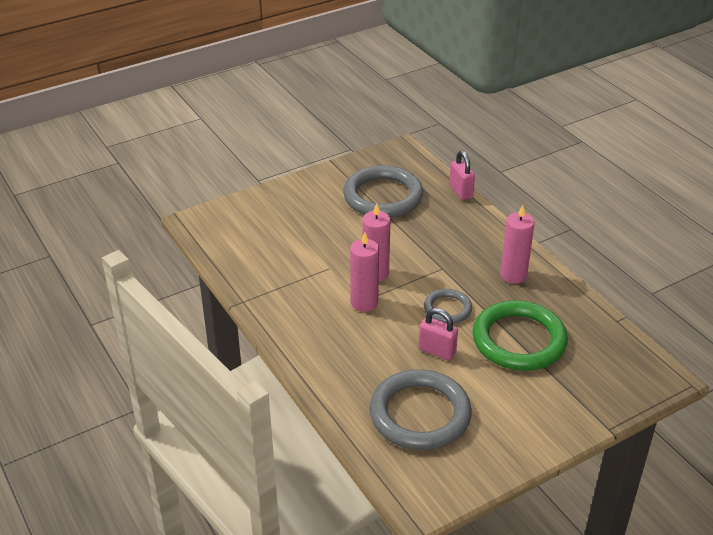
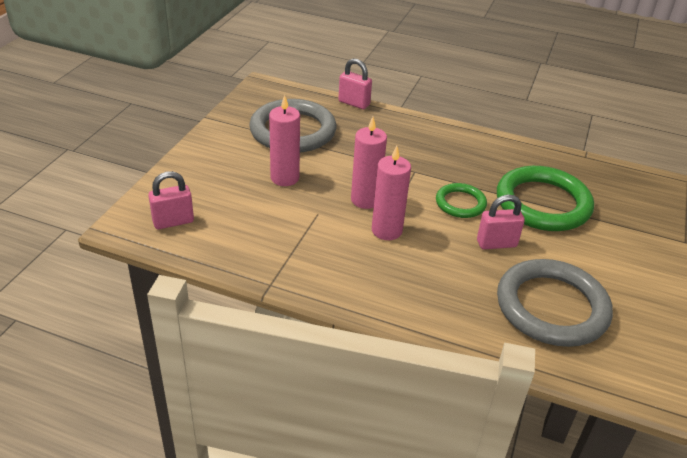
camera: 40 degrees left, 0 degrees up
grey ring [424,289,472,324] -> green ring [436,183,487,218]
pink candle [500,205,535,284] -> pink candle moved to [269,95,300,186]
none -> pink padlock [148,171,194,229]

